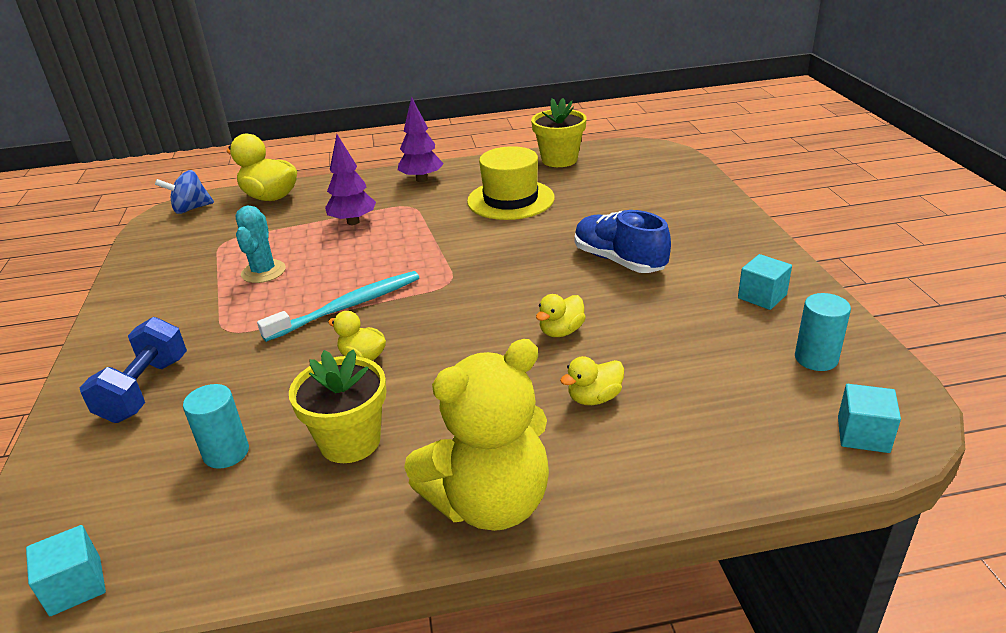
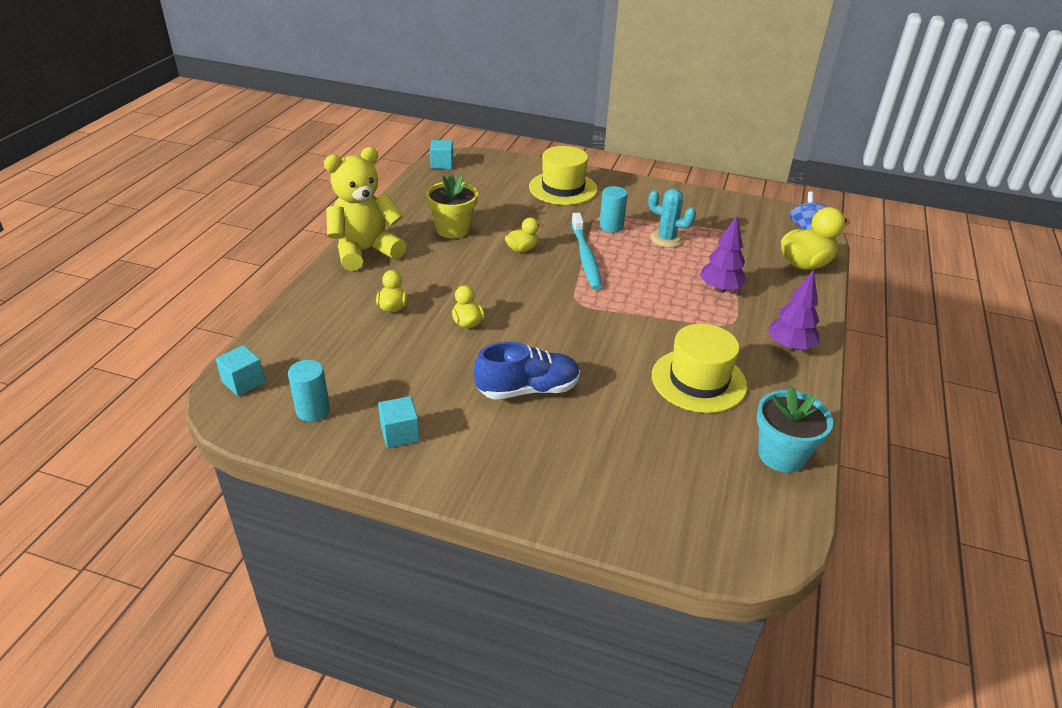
camera: 115 degrees right, 5 degrees up
blue dumbbell [80,317,187,423] -> yellow hat [529,146,598,205]
turquoise cylinder [183,384,249,469] -> turquoise cylinder moved to [599,186,628,232]
yellow teddy bear [404,339,549,531] -> yellow teddy bear turned 60 degrees clockwise [324,147,406,271]
yellow flower pot [531,98,587,167] -> turquoise flower pot [756,386,833,473]

